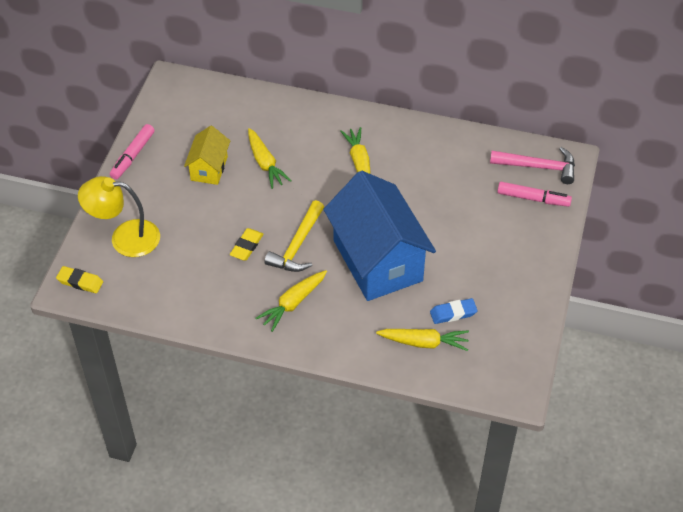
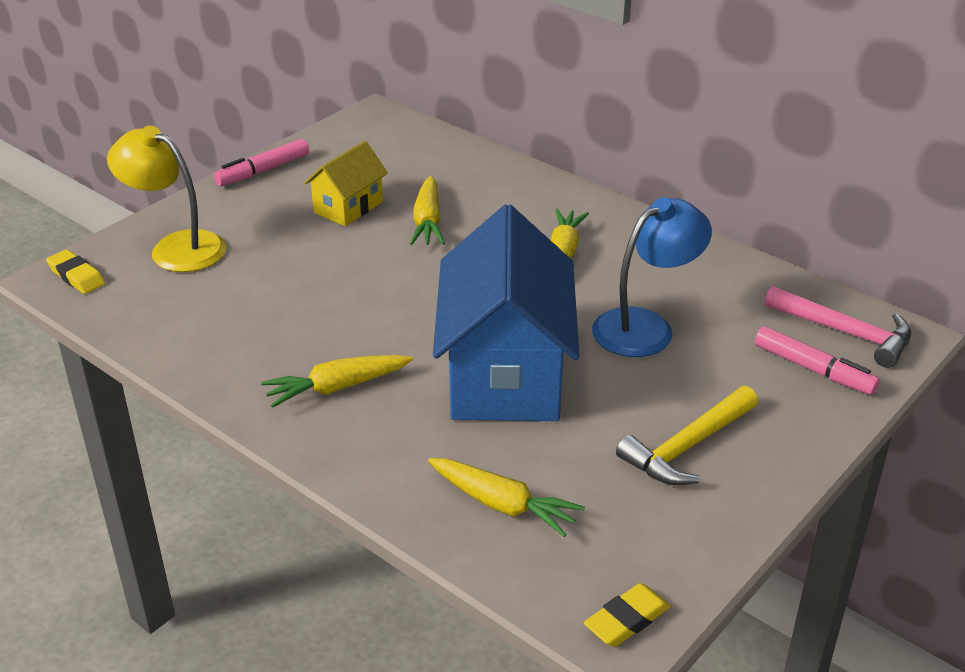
camera: 25 degrees right, 15 degrees down
yellow eraser [230,228,263,261] -> yellow eraser moved to [584,583,671,647]
yellow hammer [264,200,324,272] -> yellow hammer moved to [616,386,758,485]
blue eraser [430,298,477,324] -> none
none -> blue lamp [592,197,712,357]

